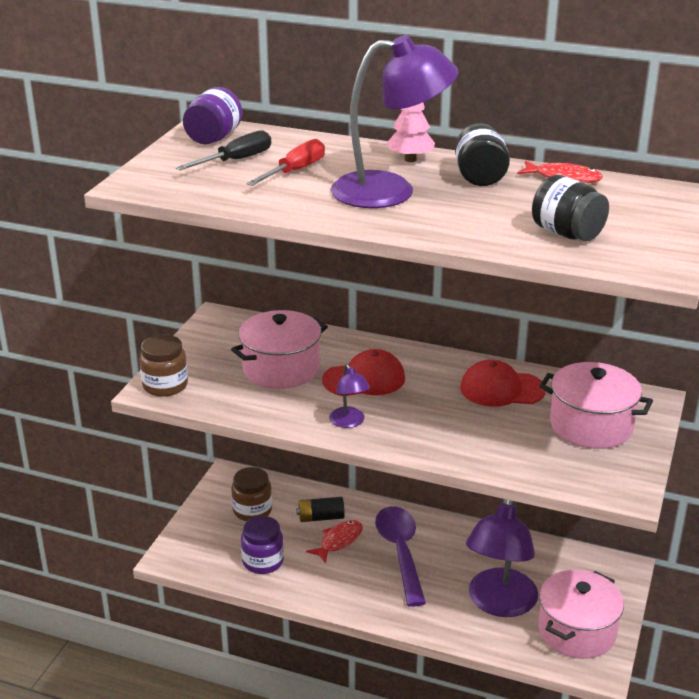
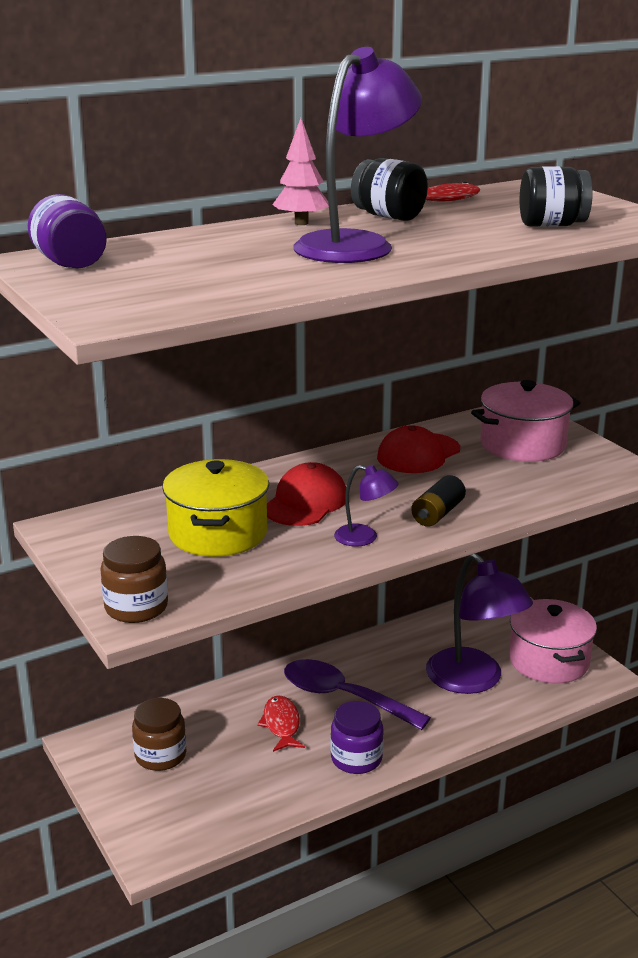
camera: 50 degrees left, 5 degrees down
black screwdriver [176,130,271,170] -> none
pink pot [231,310,328,389] -> yellow pot [162,459,269,557]
purple jar [241,516,284,574] -> purple jar moved to [330,701,384,774]
red screwdriver [246,139,325,186] -> none
black battery [296,497,345,522] -> black battery moved to [411,475,466,527]

